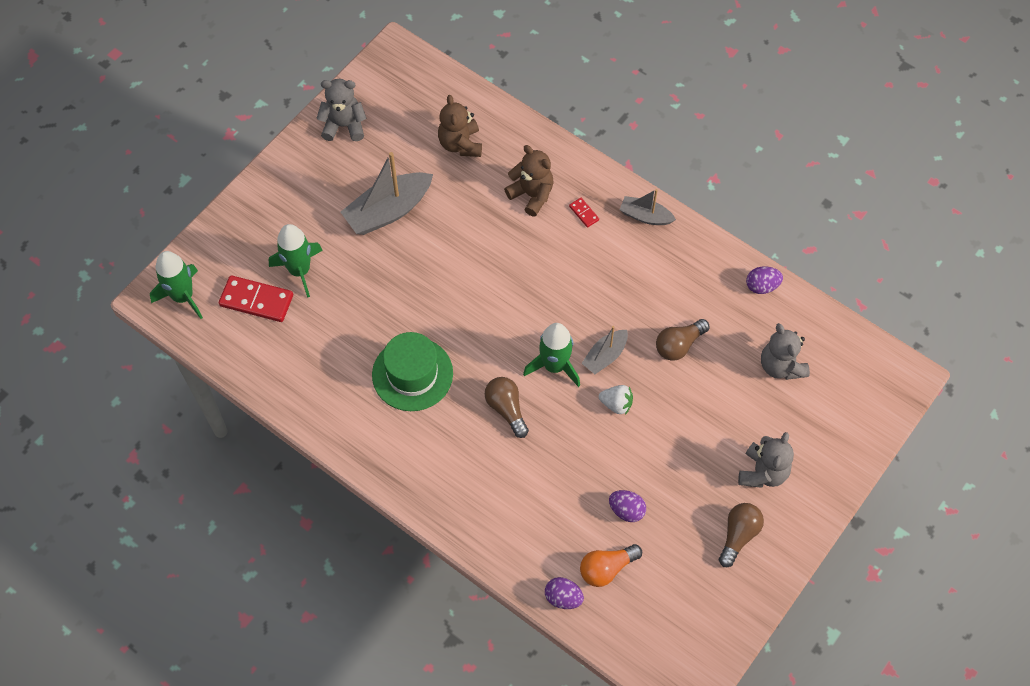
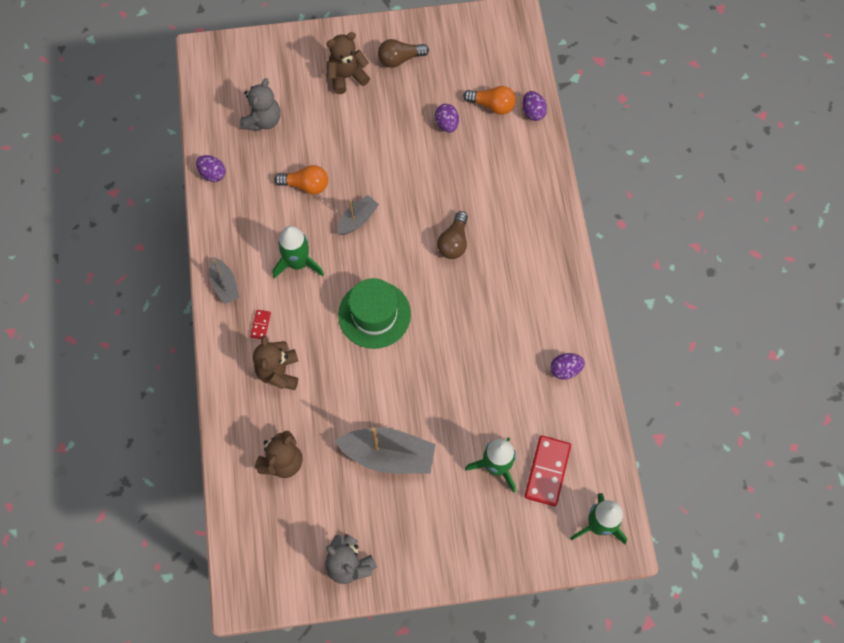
camera: 135 degrees left, 5 degrees up
red domino [219,275,293,322] -> red domino turned 45 degrees clockwise [525,435,571,506]
green hat [372,332,453,411] -> green hat moved to [338,278,411,349]
green rocket [523,323,580,387] -> green rocket moved to [273,226,324,278]
grey boat [581,326,628,374] -> grey boat turned 45 degrees counterclockwise [337,195,379,235]
white strawberry [599,385,633,415] -> none
brown light bulb [656,319,710,361] -> orange light bulb [275,165,328,194]
grey teddy bear [738,432,794,488] -> brown teddy bear [326,32,370,94]
none -> purple egg [550,353,585,380]

